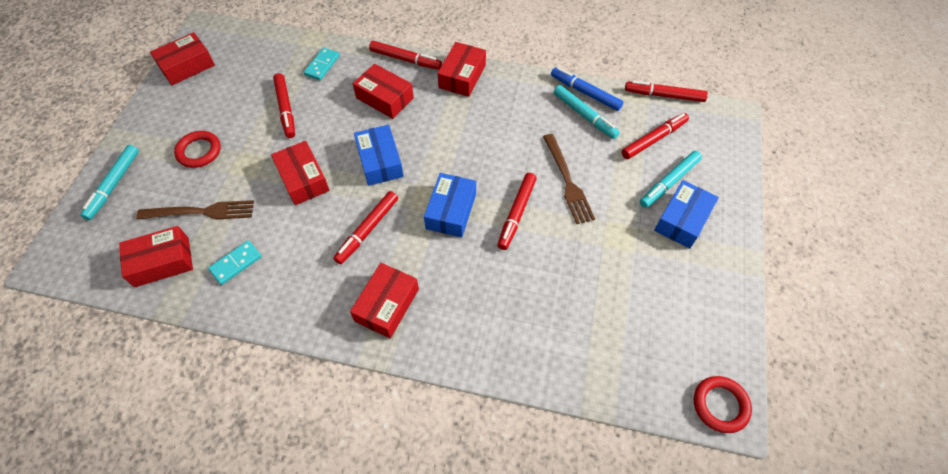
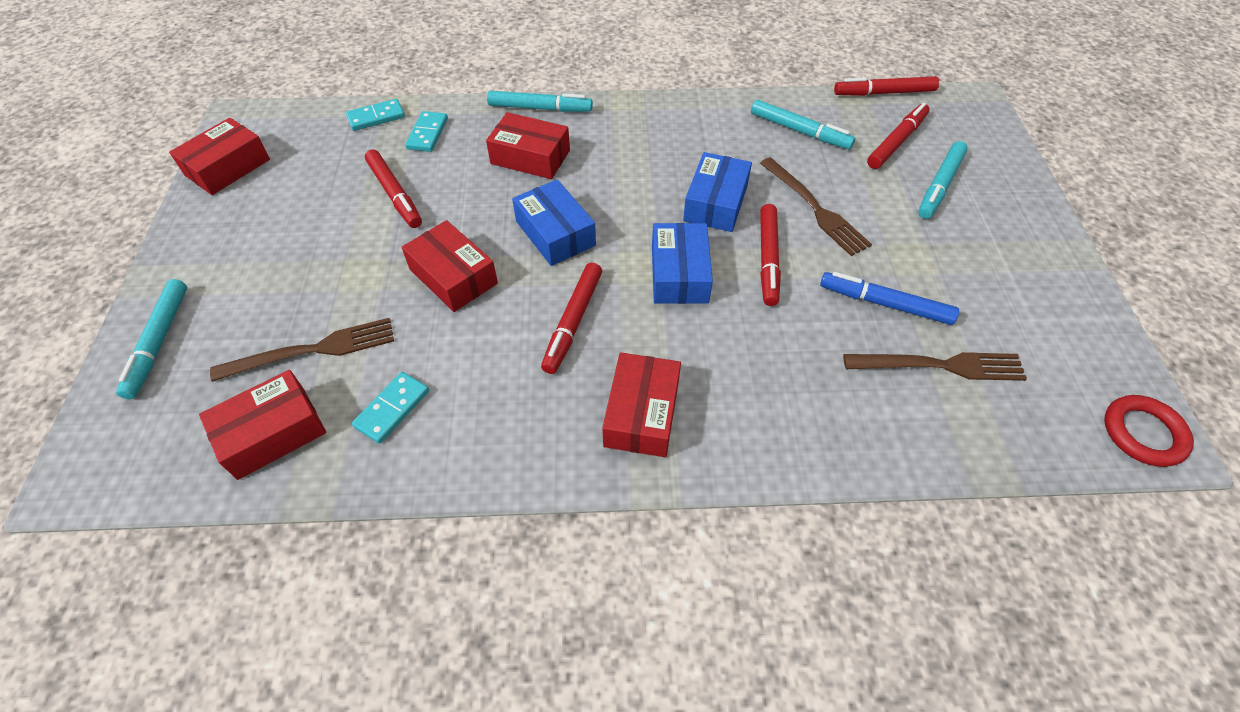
camera: 15 degrees left, 5 degrees down
red ring [174,131,221,168] -> none
red marker [369,41,442,70] -> turquoise marker [487,91,593,112]
red box [438,42,486,97] -> none
blue marker [551,67,623,111] -> blue marker moved to [820,272,959,325]
blue box [654,180,719,249] -> blue box moved to [683,152,752,232]
none -> turquoise domino [346,99,405,131]
none -> brown fork [843,352,1027,381]

